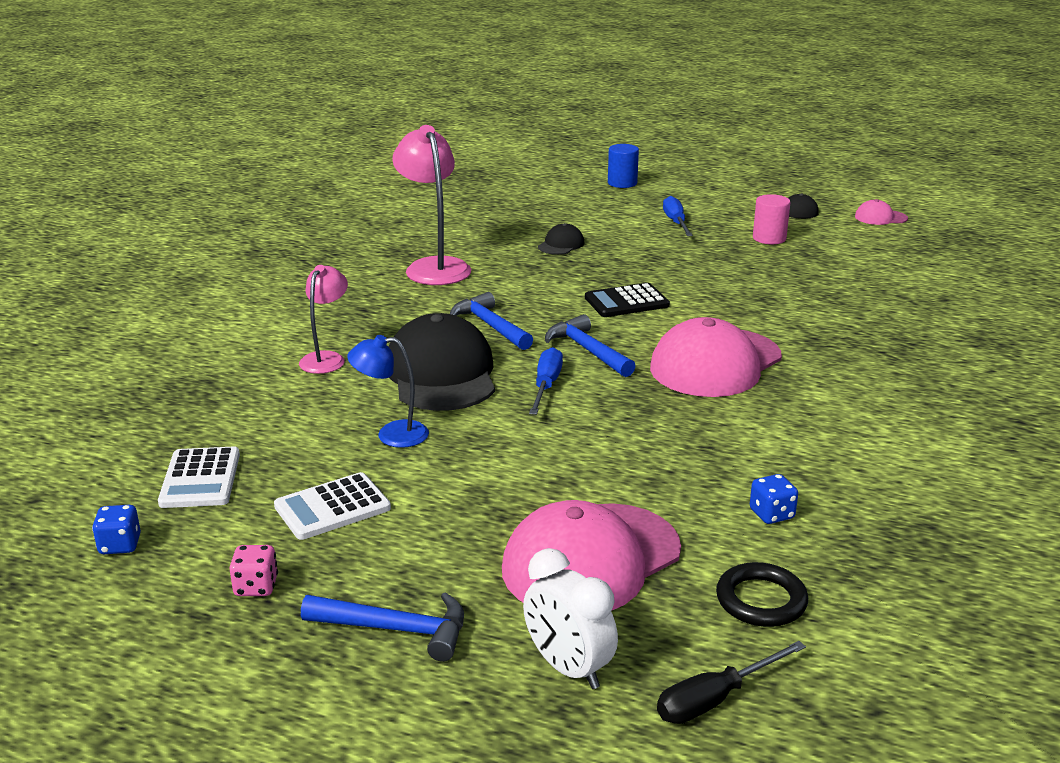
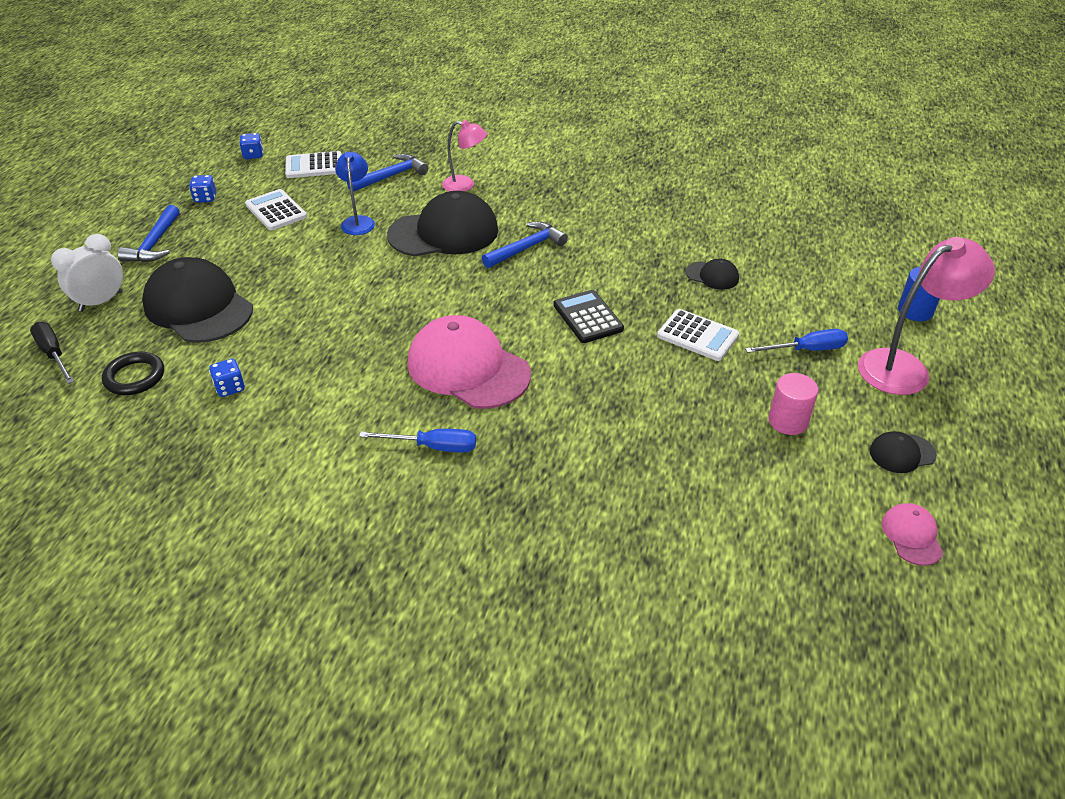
camera: 85 degrees right, 15 degrees up
pink dice [229,545,278,596] -> blue dice [189,175,216,203]
pink lamp [392,125,471,285] -> pink lamp moved to [858,237,995,395]
pink cap [502,500,681,610] -> black cap [142,257,253,343]
blue screwdriver [529,347,563,415] -> blue screwdriver moved to [359,429,476,453]
blue hammer [545,314,636,377] -> blue hammer moved to [347,154,428,192]
none -> white calculator [657,309,739,361]

